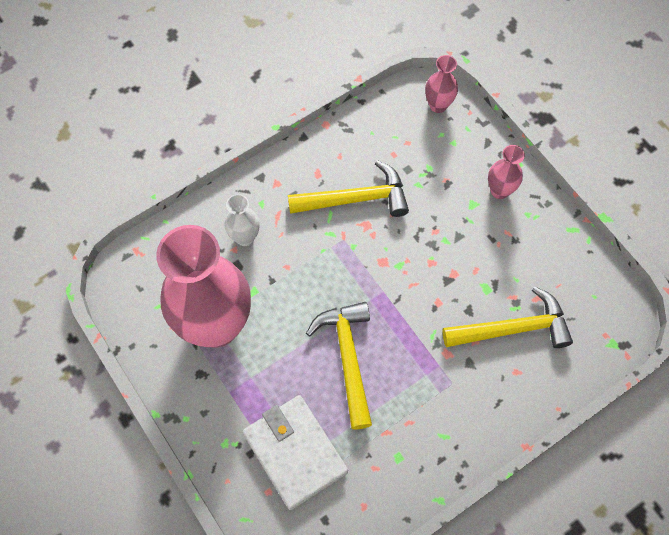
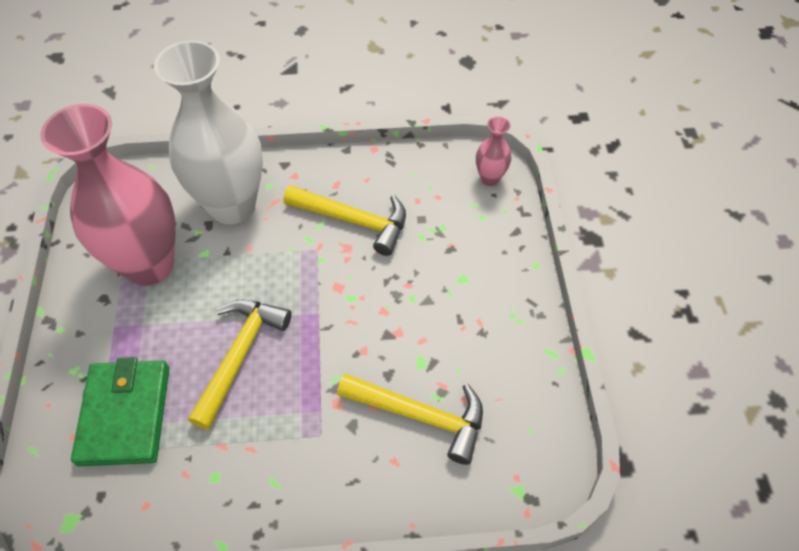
camera: 30 degrees right, 10 degrees down
white vase [225,194,260,246] -> white vase [154,40,263,224], size x2.35
white wallet [242,395,348,510] -> green wallet [71,357,169,466]
pink vase [488,145,525,199] -> none

